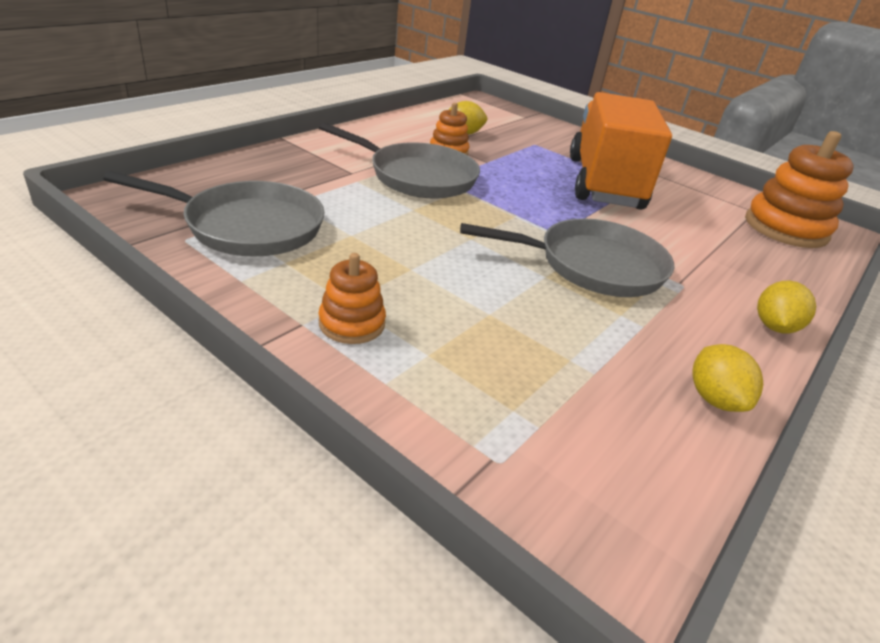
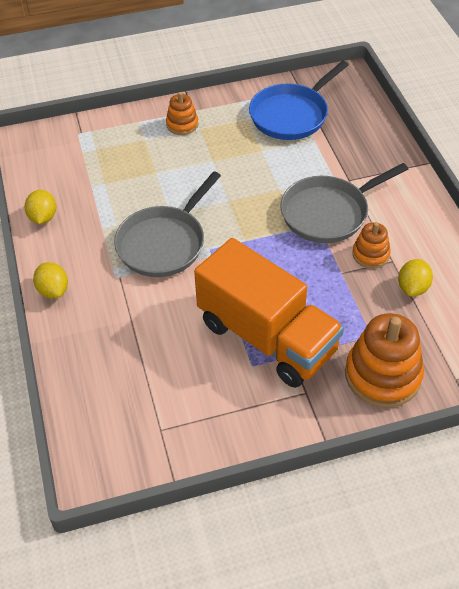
camera: 130 degrees right, 15 degrees up
grey pan [103,171,325,257] -> blue pan [249,61,348,140]
yellow lemon [692,344,763,412] -> yellow lemon turned 60 degrees clockwise [24,190,56,224]
orange stacking toy [745,131,854,248] -> orange stacking toy moved to [345,313,424,408]

